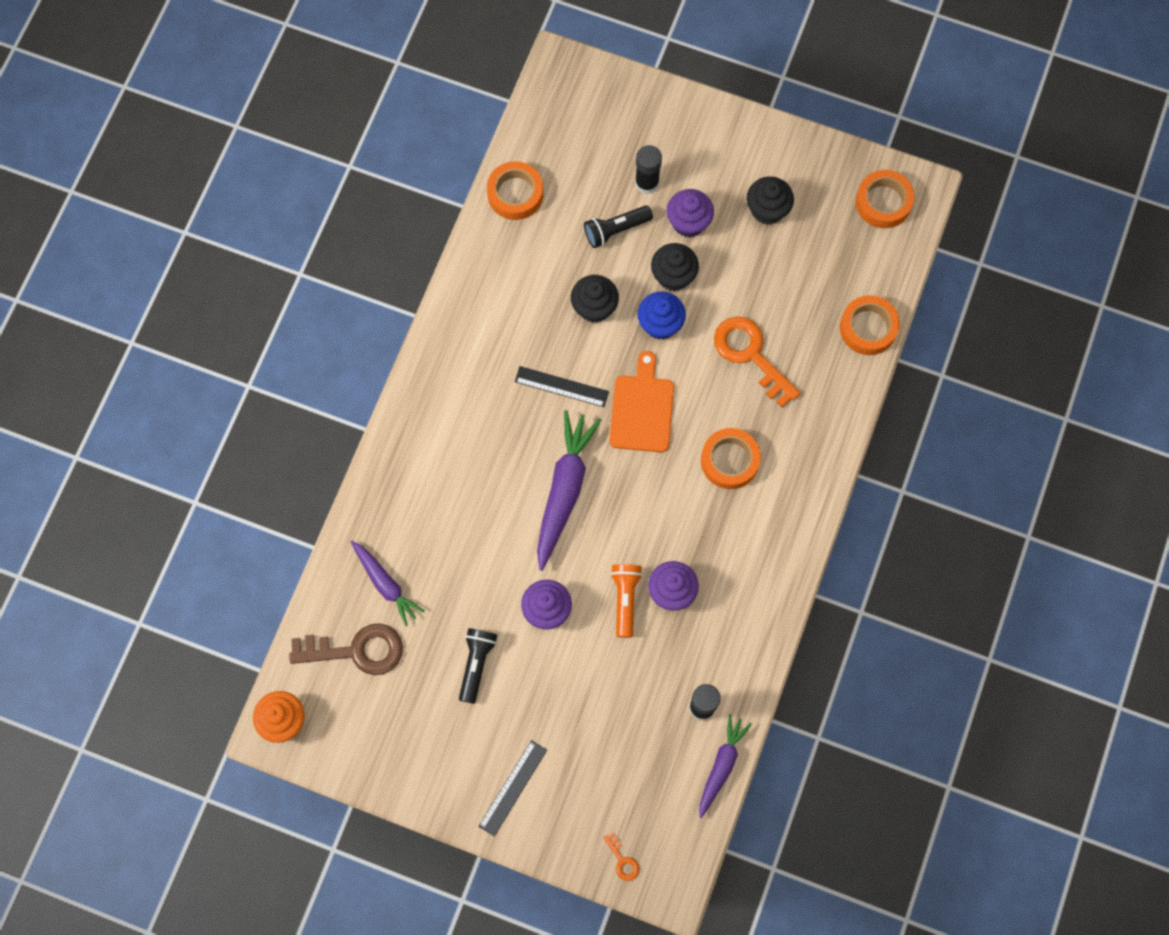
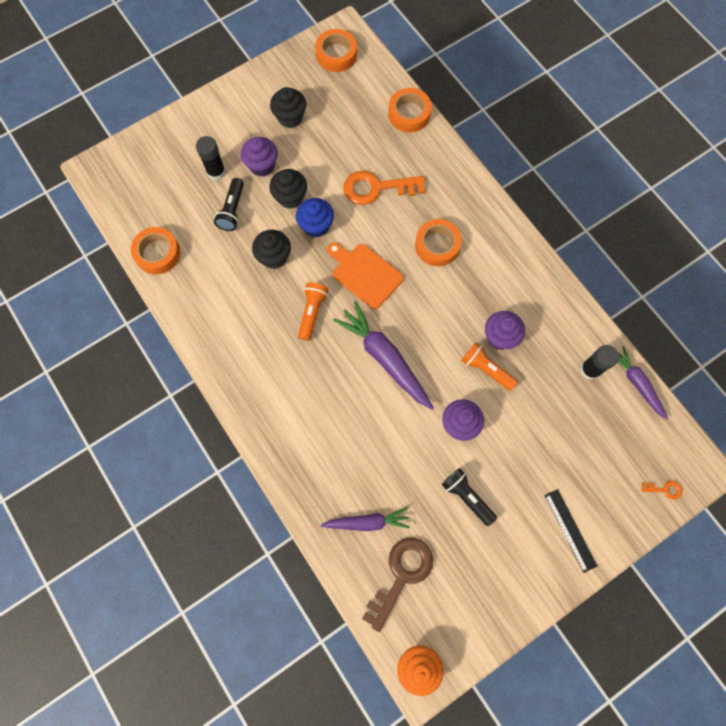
camera: 55 degrees left, 0 degrees up
black ruler [515,366,609,407] -> orange flashlight [298,282,329,341]

